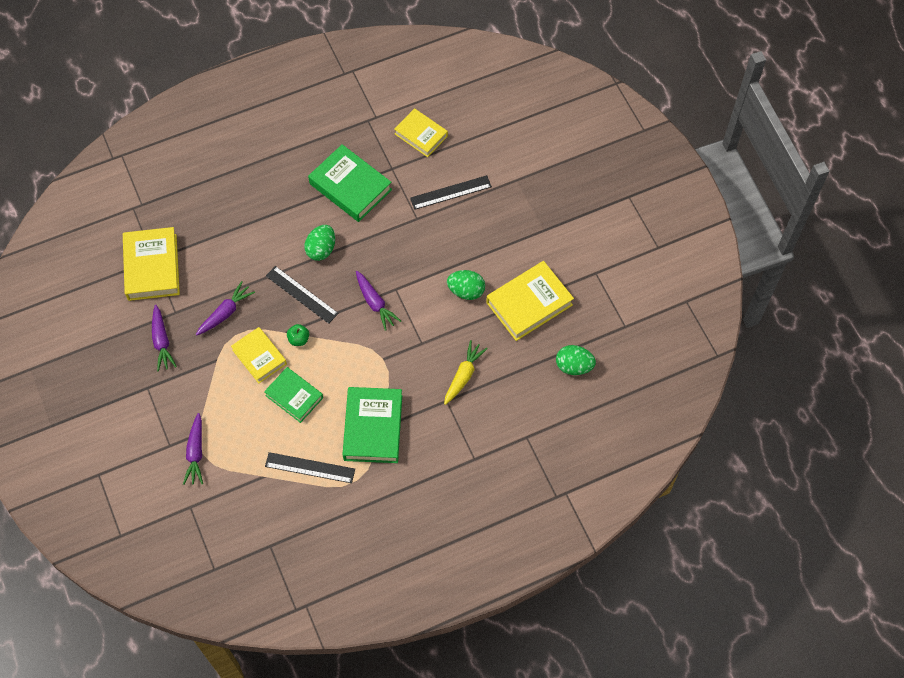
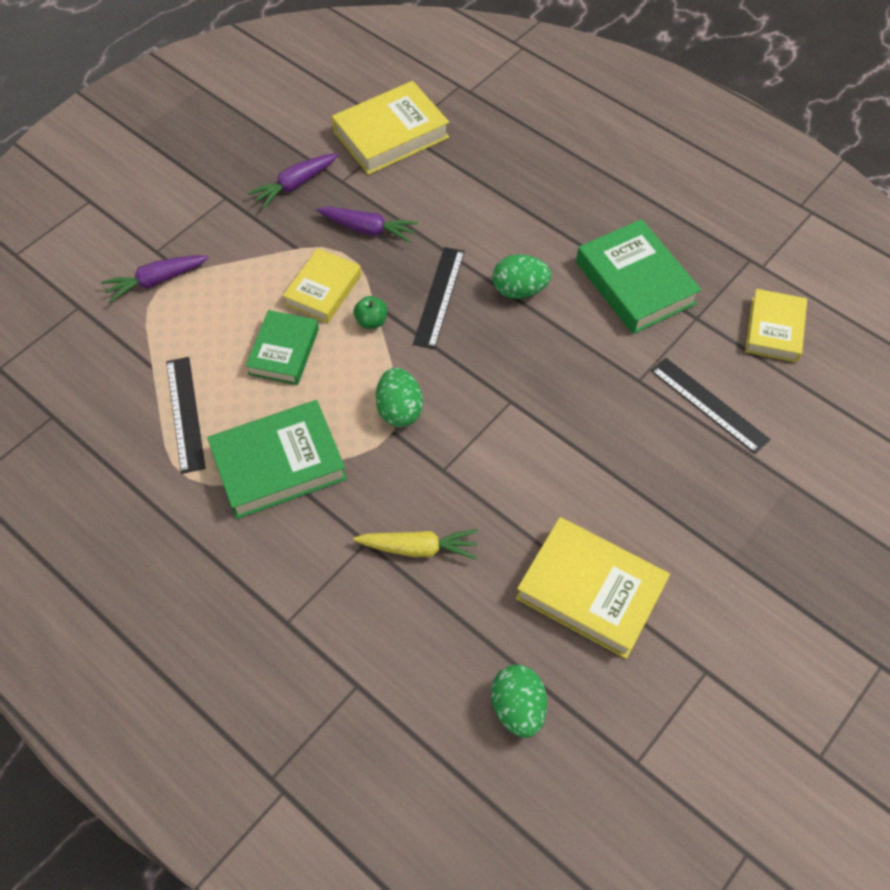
camera: 65 degrees right, 5 degrees down
green book [308,144,392,222] -> green book turned 45 degrees counterclockwise [576,219,701,334]
purple carrot [356,271,401,331] -> none
green egg [447,270,485,300] -> green egg moved to [376,368,423,427]

